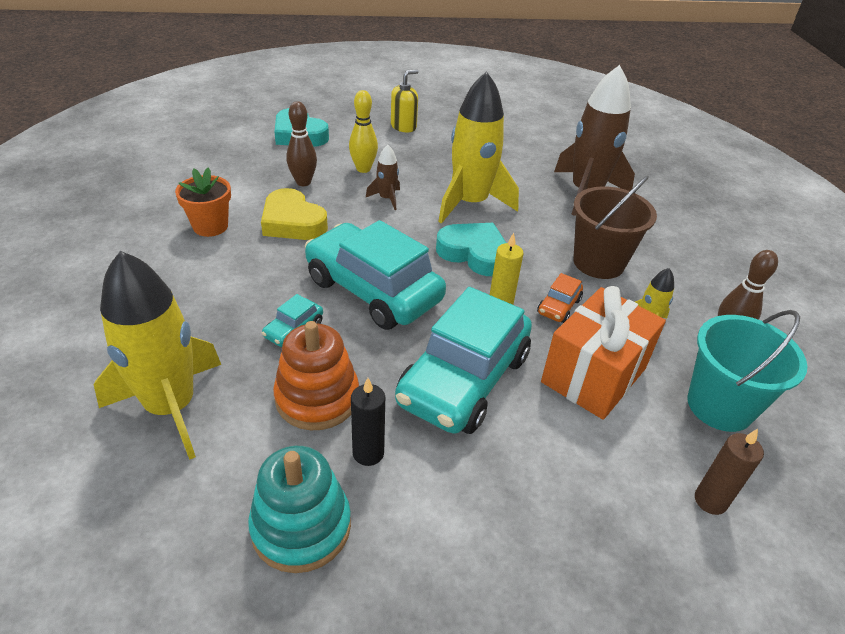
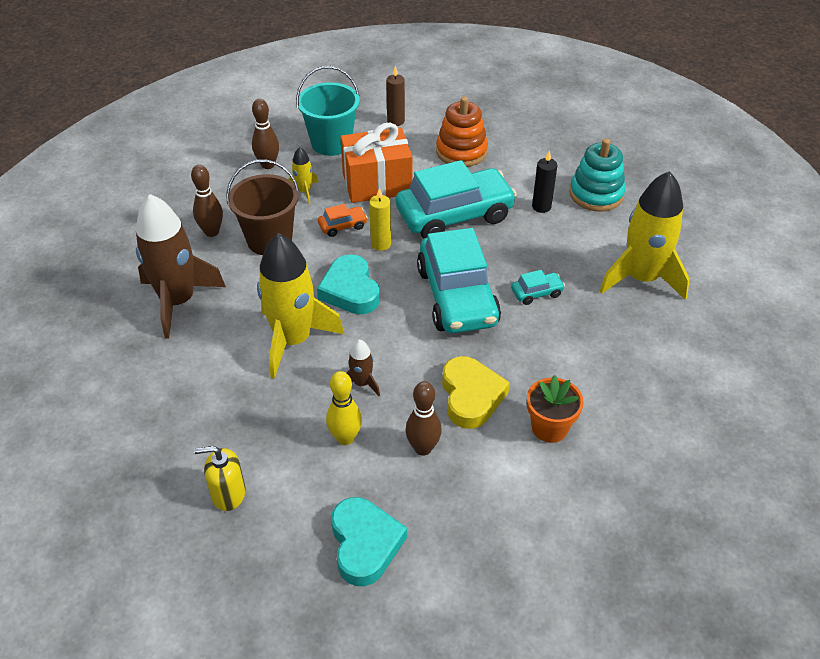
camera: 140 degrees left, 5 degrees up
orange stacking toy [273,321,359,430] -> orange stacking toy moved to [436,97,488,167]
none -> brown bowling pin [191,165,223,237]

